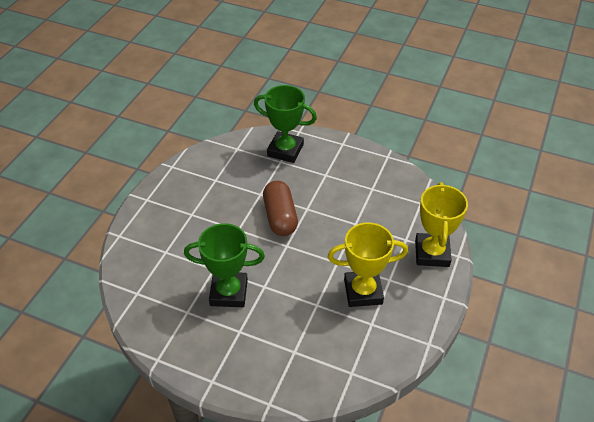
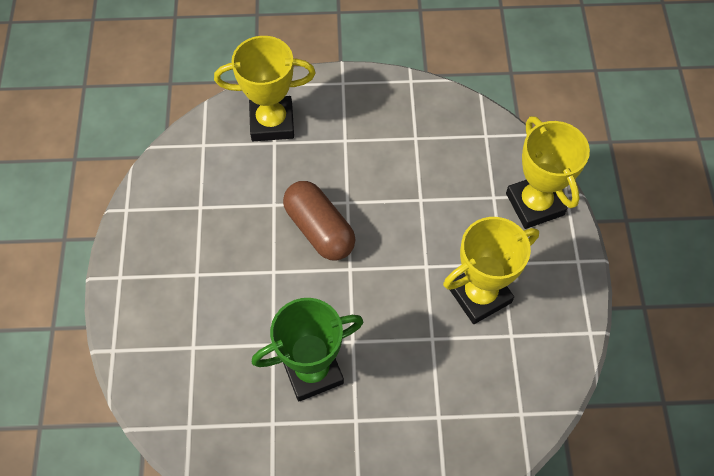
camera: 25 degrees left, 15 degrees up
green trophy [254,85,317,163] -> yellow trophy [214,36,316,141]

